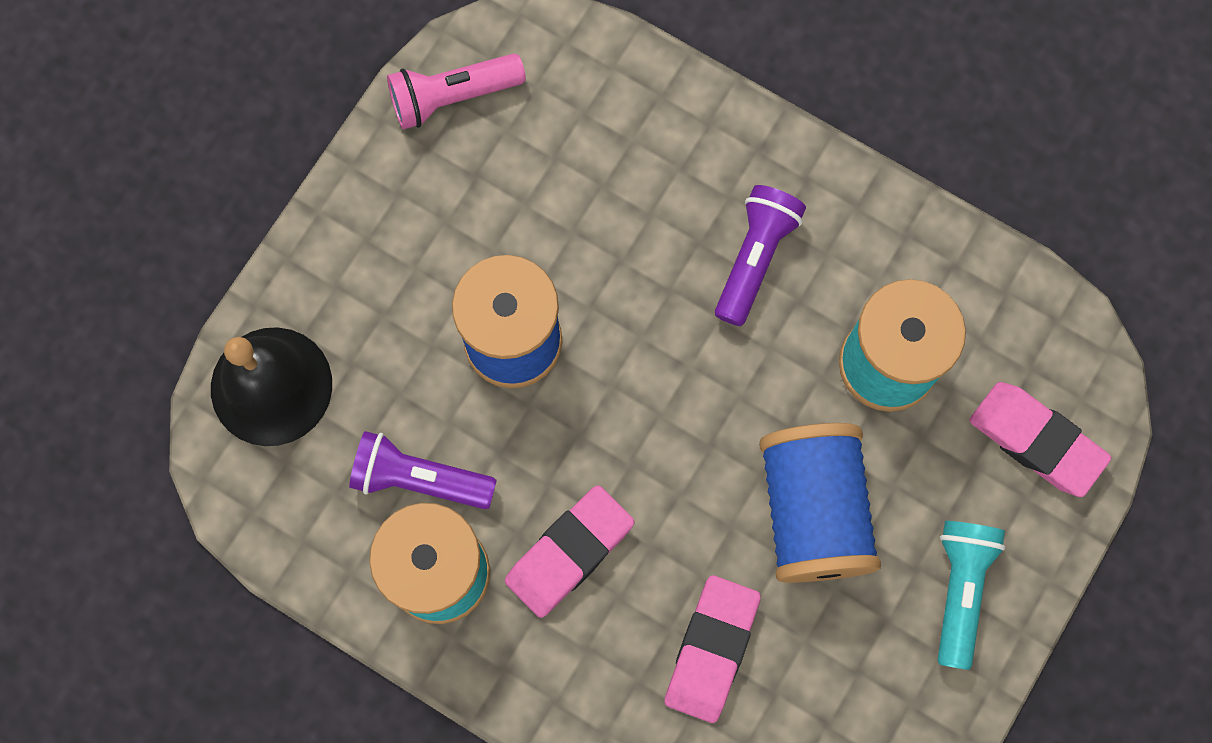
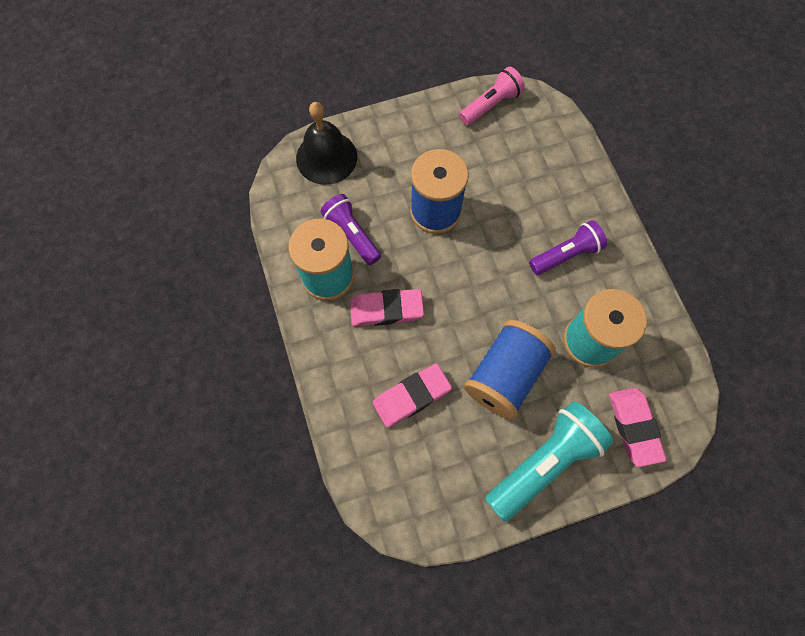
camera: 40 degrees right, 5 degrees down
pink flashlight [387,53,526,130] -> pink flashlight turned 120 degrees clockwise [459,66,525,125]
turquoise flashlight [938,521,1005,670] -> turquoise flashlight [485,401,614,522], size x1.58

